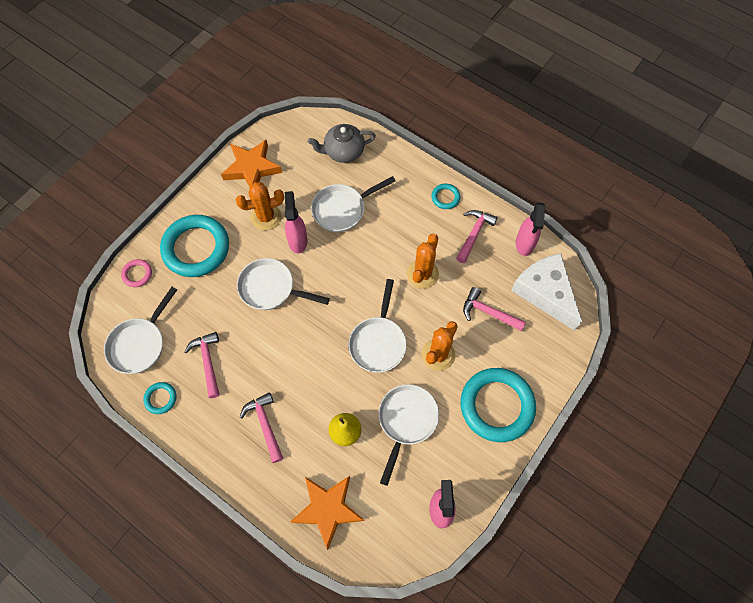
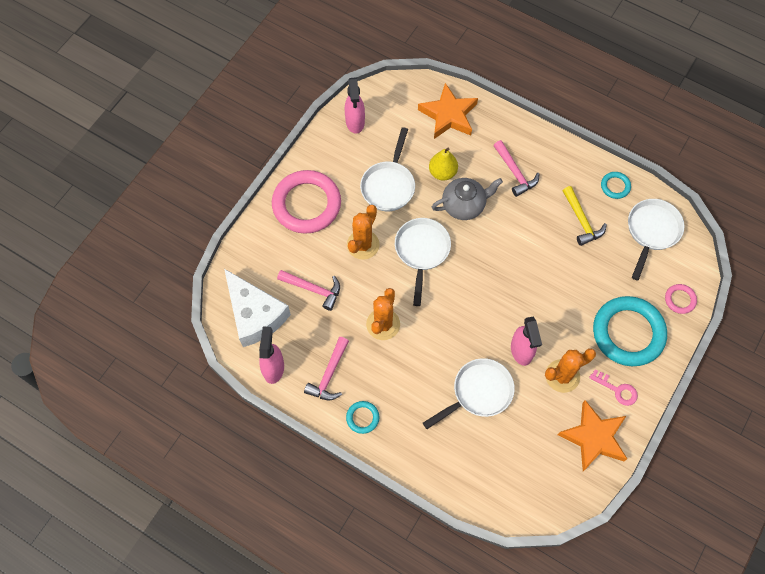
camera: 175 degrees right, 0 degrees up
pink hammer [184,332,220,398] -> yellow hammer [563,186,607,246]
white pan [237,258,330,310] -> none
grey teapot [307,124,376,163] -> grey teapot moved to [432,178,503,220]
turquoise ring [460,368,536,442] -> pink ring [272,170,341,234]
none -> pink key [589,370,638,406]

